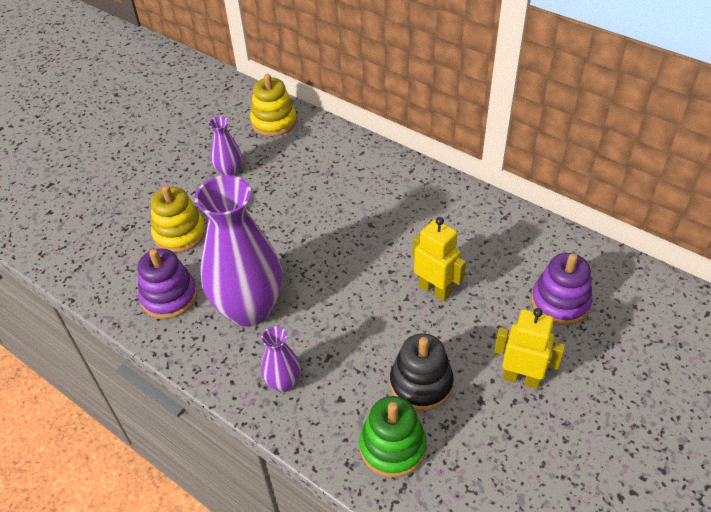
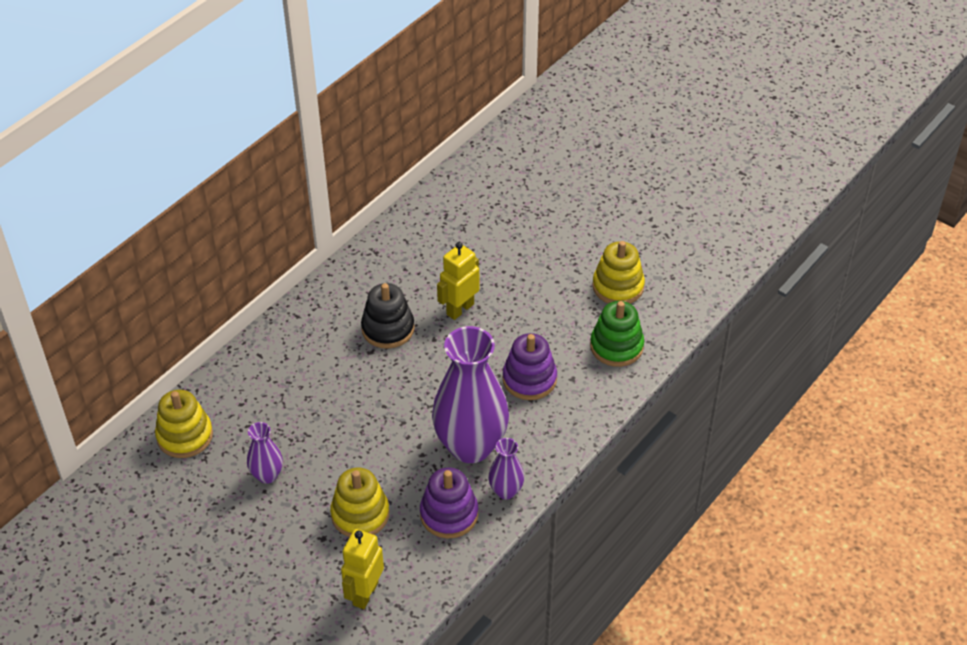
camera: 90 degrees left, 0 degrees up
purple vase [261,326,300,392] -> purple vase moved to [488,438,524,499]
black stacking toy [390,334,454,411] -> black stacking toy moved to [361,283,415,349]
yellow robot [494,308,565,389] -> yellow robot moved to [341,529,384,609]
purple stacking toy [531,253,593,325] -> purple stacking toy moved to [503,333,557,400]
none -> yellow stacking toy [592,241,645,304]

